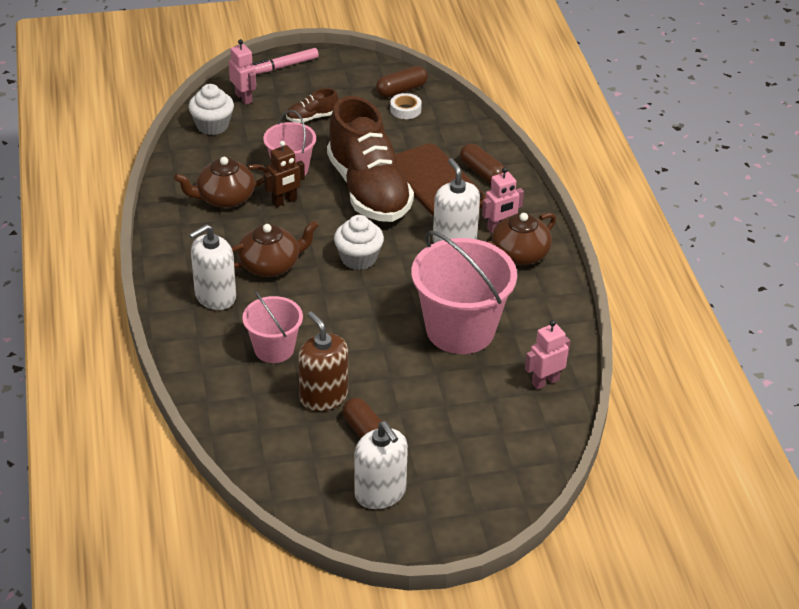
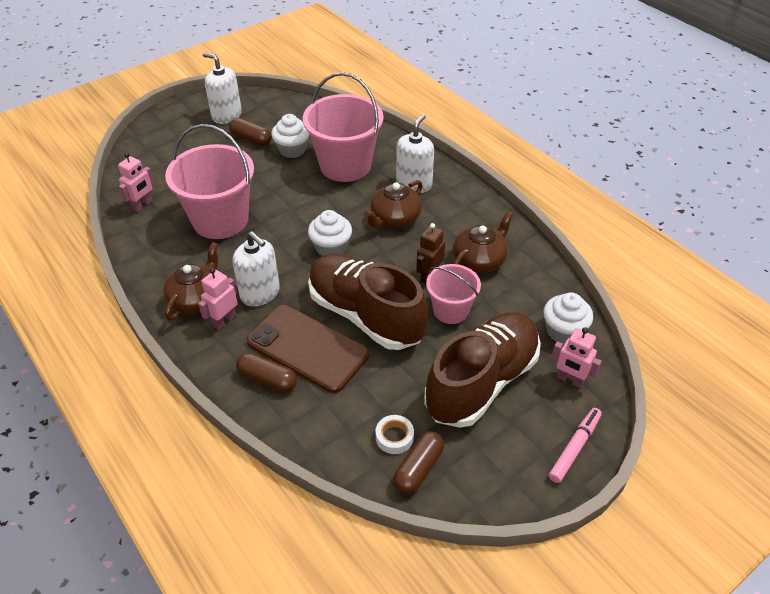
camera: 155 degrees right, 5 degrees up
pink bucket [242,291,303,363] -> pink bucket [303,72,384,182], size x1.76
brown shoe [286,88,339,123] -> brown shoe [424,312,541,428], size x2.49
brown soap dispenser [298,311,348,411] -> white cupcake [271,114,310,158]

